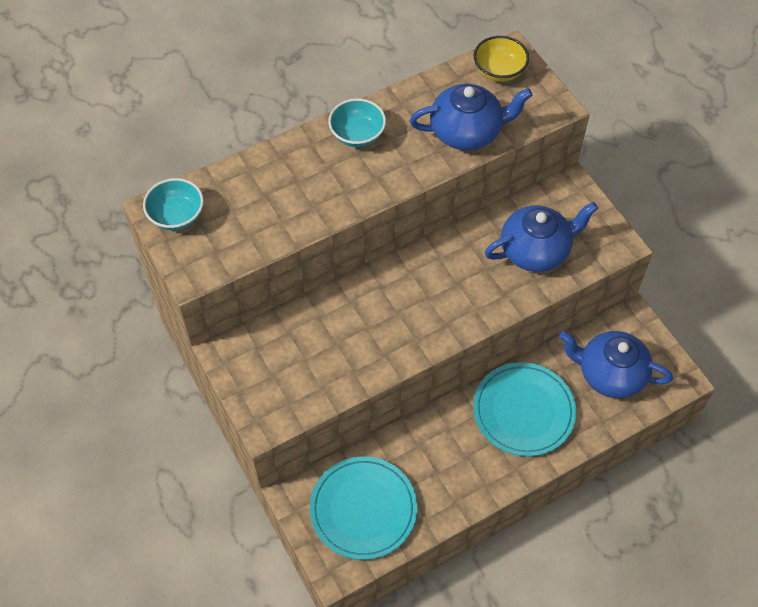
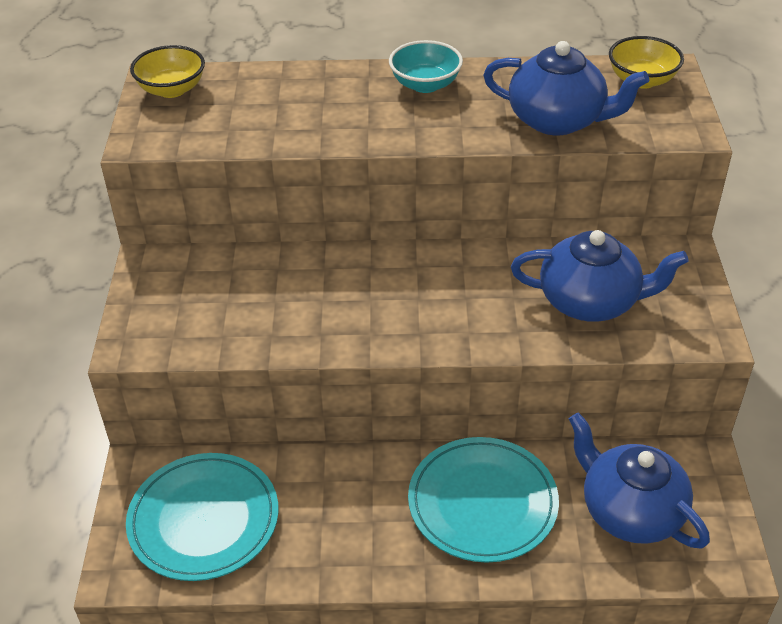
camera: 30 degrees right, 15 degrees down
turquoise bowl [143,178,204,230] -> yellow bowl [130,45,205,98]

